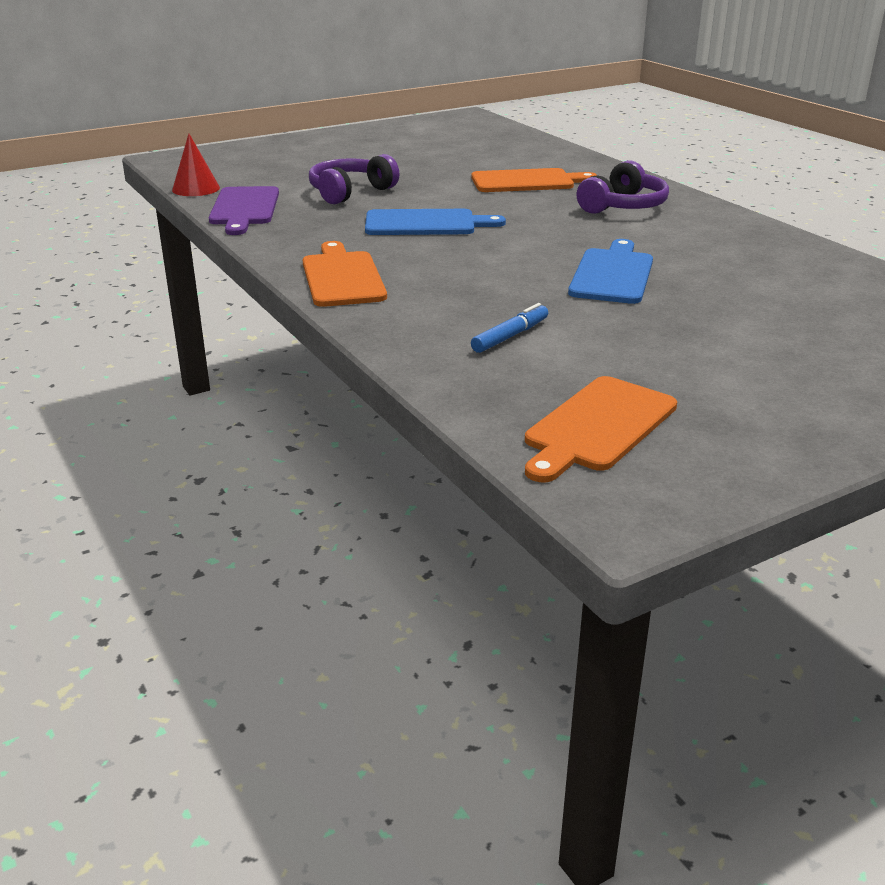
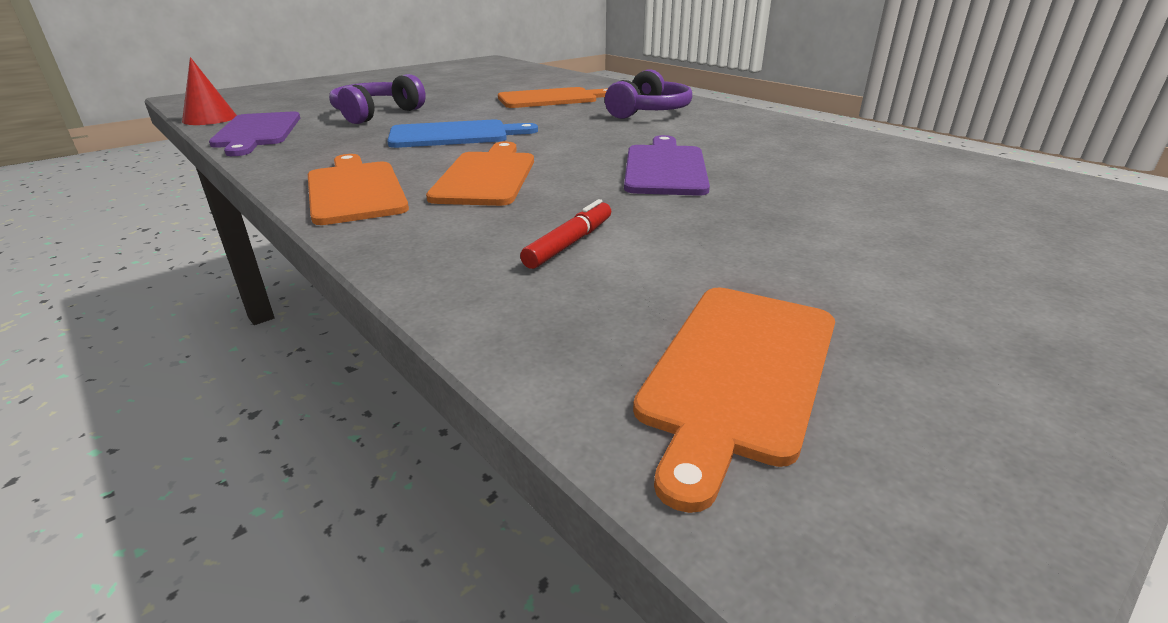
camera: 10 degrees left, 0 degrees up
blue marker [471,303,548,353] -> red marker [520,199,611,269]
blue cutting board [568,239,653,304] -> purple cutting board [624,135,710,196]
none -> orange cutting board [426,142,534,206]

